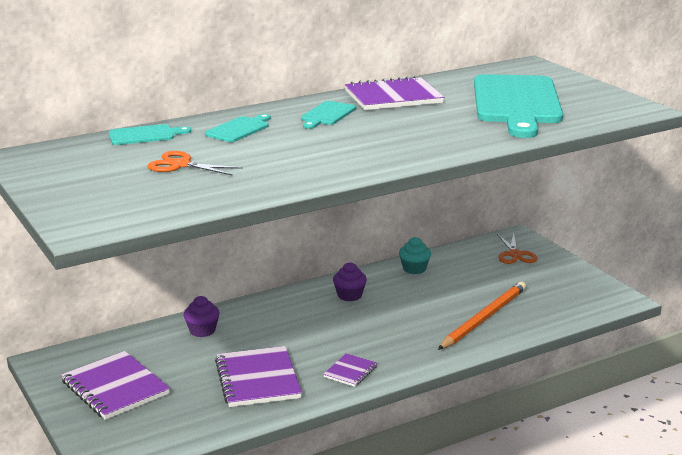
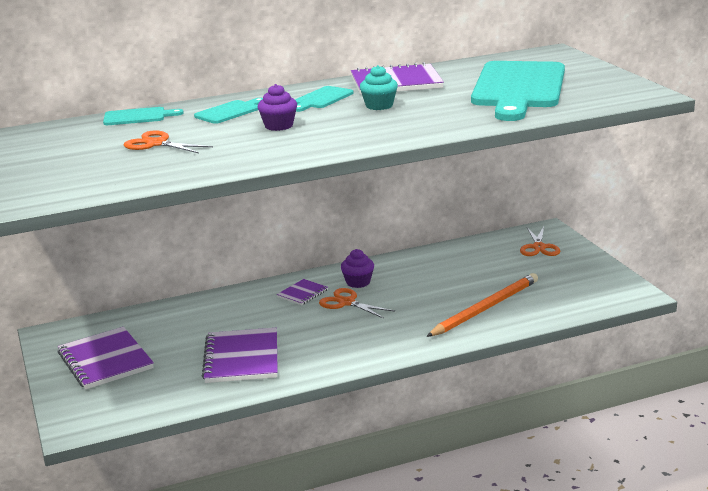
camera: 10 degrees right, 0 degrees up
purple cupcake [183,296,220,337] -> purple cupcake moved to [258,84,297,131]
purple notebook [323,353,377,387] -> purple notebook moved to [277,279,328,305]
turquoise cupcake [399,237,431,274] -> turquoise cupcake moved to [360,65,398,110]
none -> orange scissors [319,288,395,319]

